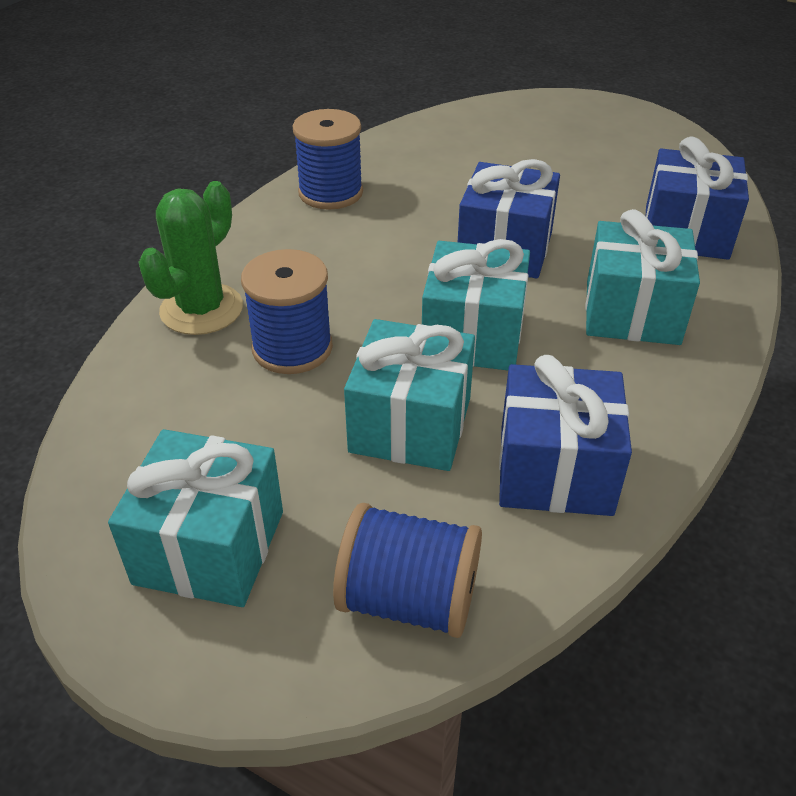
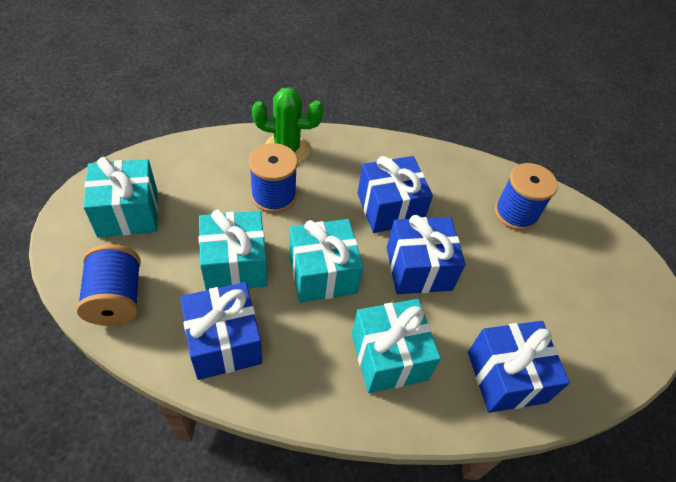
camera: 60 degrees right, 10 degrees up
blue spool [293,109,363,210] -> blue spool moved to [495,163,558,231]
none -> blue gift [357,156,433,233]

